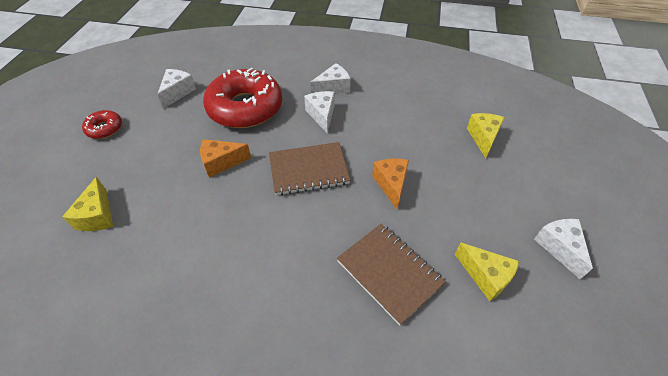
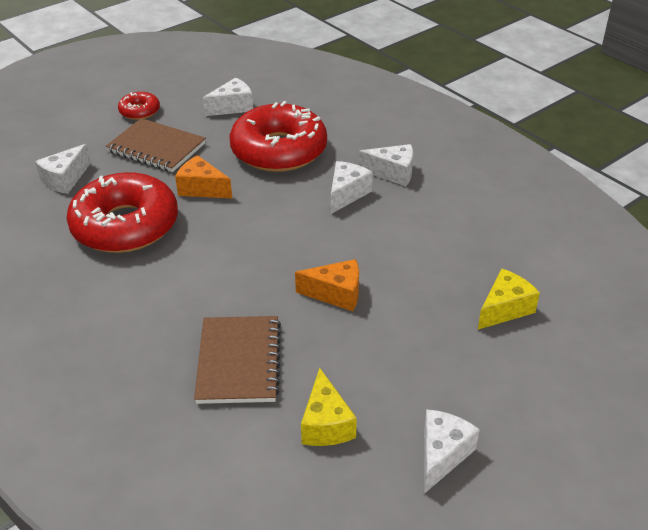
camera: 40 degrees right, 10 degrees down
yellow cheese [62,177,113,231] -> white cheese [35,144,91,194]
brown notebook [269,142,350,195] -> brown notebook moved to [106,118,206,172]
orange cheese [372,158,409,210] -> orange cheese turned 60 degrees clockwise [295,259,359,311]
none -> red donut [67,172,178,253]

